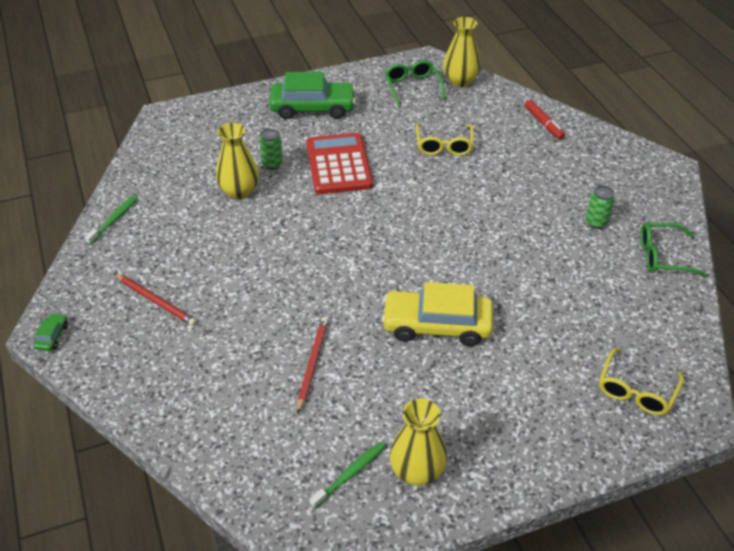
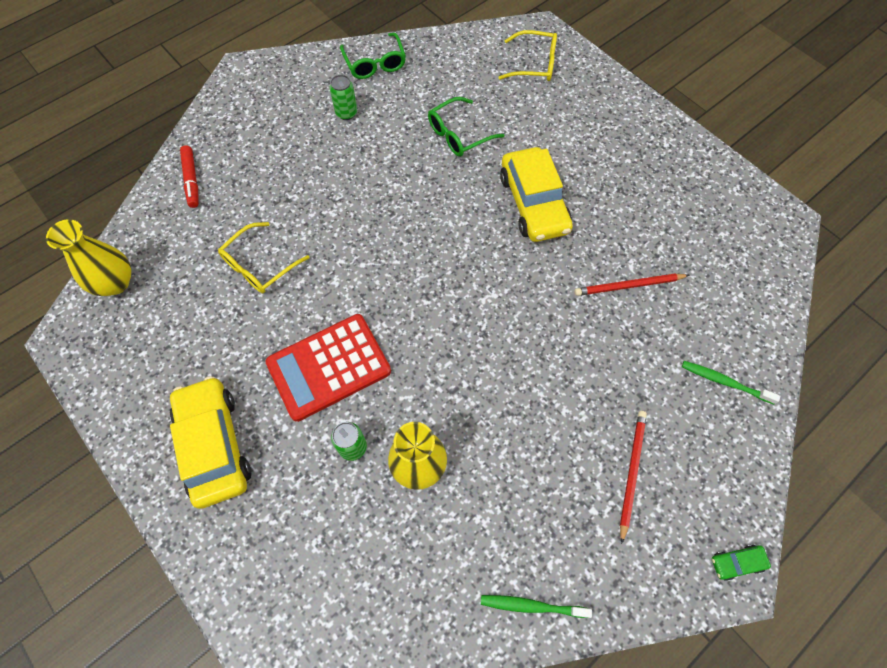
camera: 110 degrees left, 20 degrees up
green car [269,72,356,119] -> yellow car [170,376,251,509]
green toothbrush [309,442,386,509] -> green toothbrush moved to [682,361,781,404]
green glasses [385,60,445,107] -> green glasses moved to [428,97,504,157]
yellow vase [390,398,447,486] -> none
yellow glasses [416,123,474,156] -> yellow glasses turned 150 degrees clockwise [218,222,310,293]
red marker [525,100,565,140] -> red marker turned 120 degrees clockwise [180,145,199,208]

